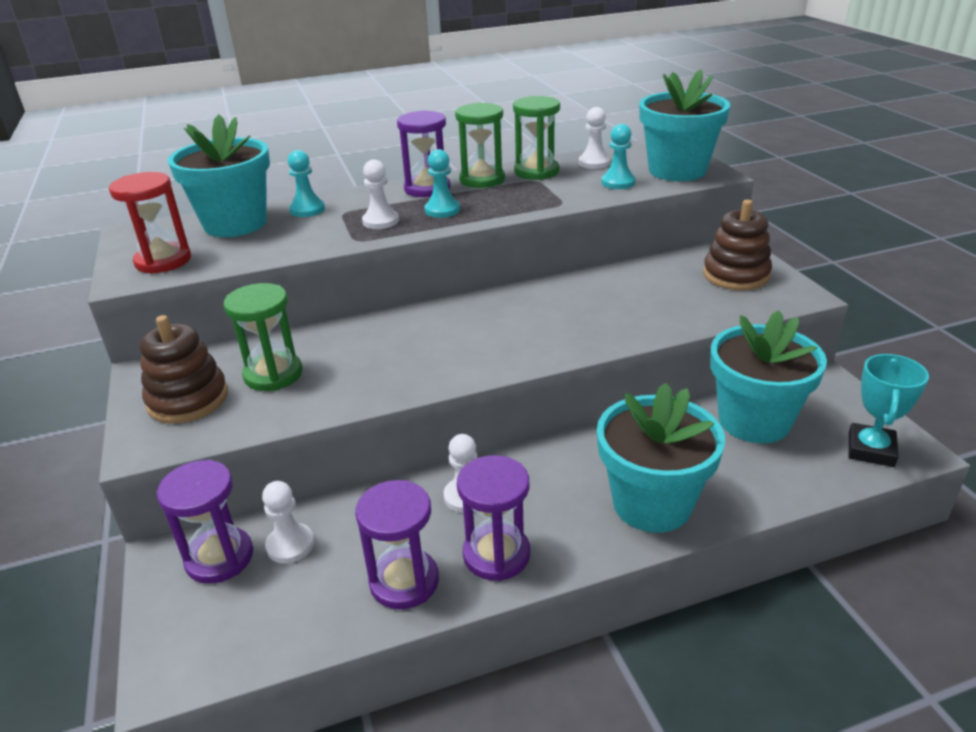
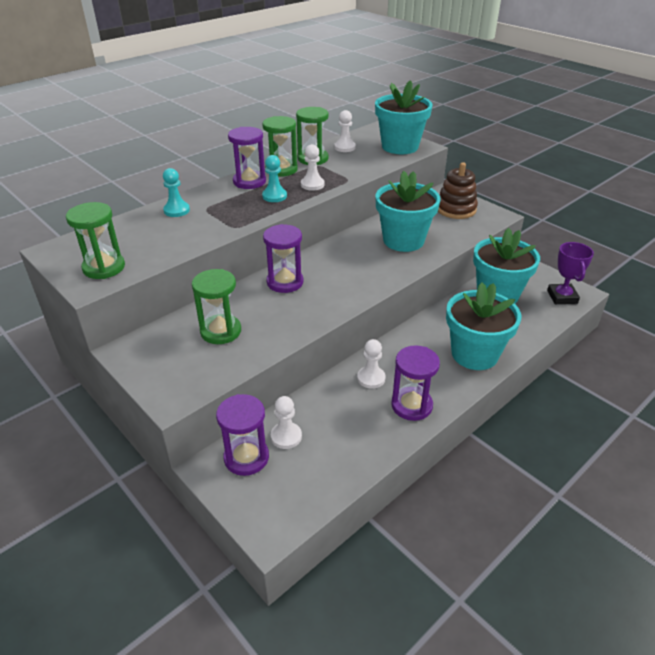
camera: 25 degrees left, 5 degrees up
red hourglass [109,172,191,274] -> green hourglass [66,202,125,279]
brown stacking toy [140,315,228,424] -> none
turquoise flower pot [168,114,270,237] -> turquoise flower pot moved to [376,171,441,252]
purple hourglass [355,480,439,609] -> purple hourglass moved to [263,224,303,293]
white pawn [362,159,399,229] -> white pawn moved to [301,144,325,191]
turquoise pawn [601,124,636,189] -> none
turquoise trophy [849,354,929,467] -> purple trophy [547,242,594,304]

